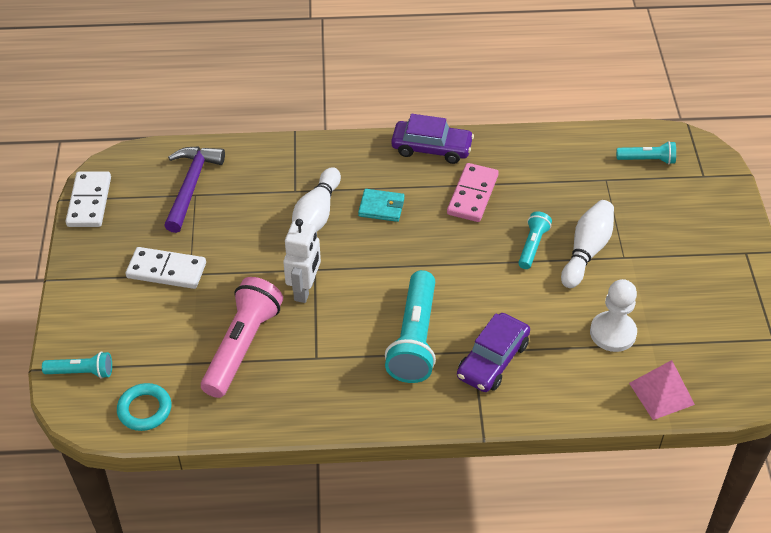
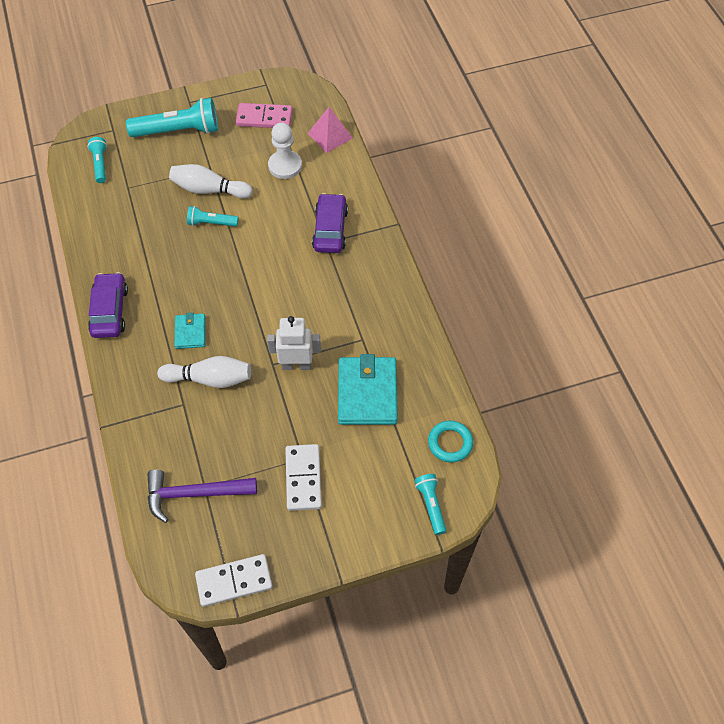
camera: 105 degrees left, 10 degrees up
pink flashlight [201,277,283,398] -> turquoise wallet [338,354,398,425]
turquoise flashlight [385,270,436,383] -> turquoise flashlight moved to [126,98,218,137]
pink domino [447,163,499,222] -> pink domino moved to [236,103,292,128]
purple car [457,313,530,392] -> purple car turned 105 degrees counterclockwise [312,193,348,253]

